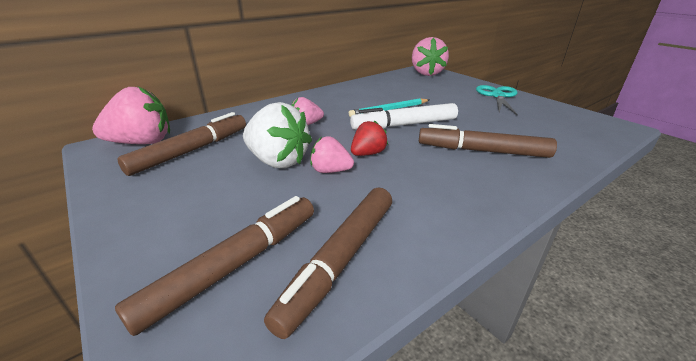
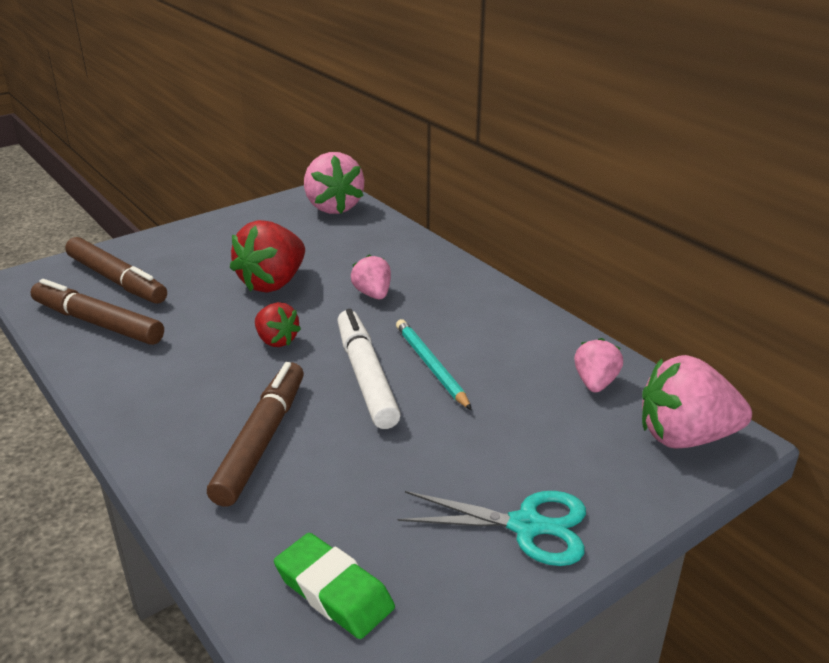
camera: 90 degrees right, 0 degrees up
brown marker [117,112,246,176] -> none
white strawberry [243,102,312,168] -> red strawberry [230,220,305,293]
pink strawberry [310,136,354,173] -> pink strawberry moved to [574,338,623,392]
none -> green eraser [274,533,395,639]

